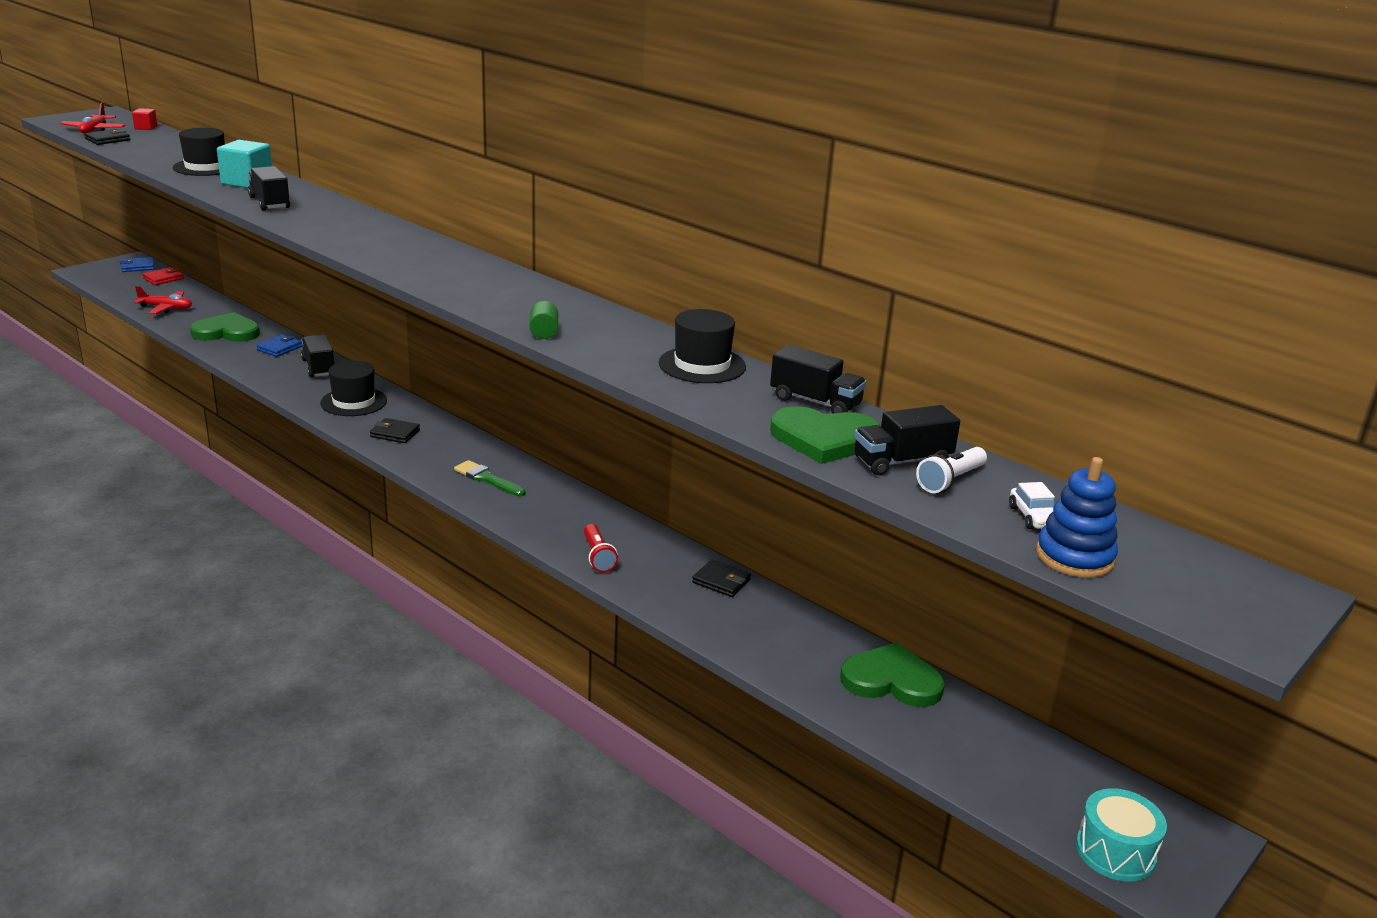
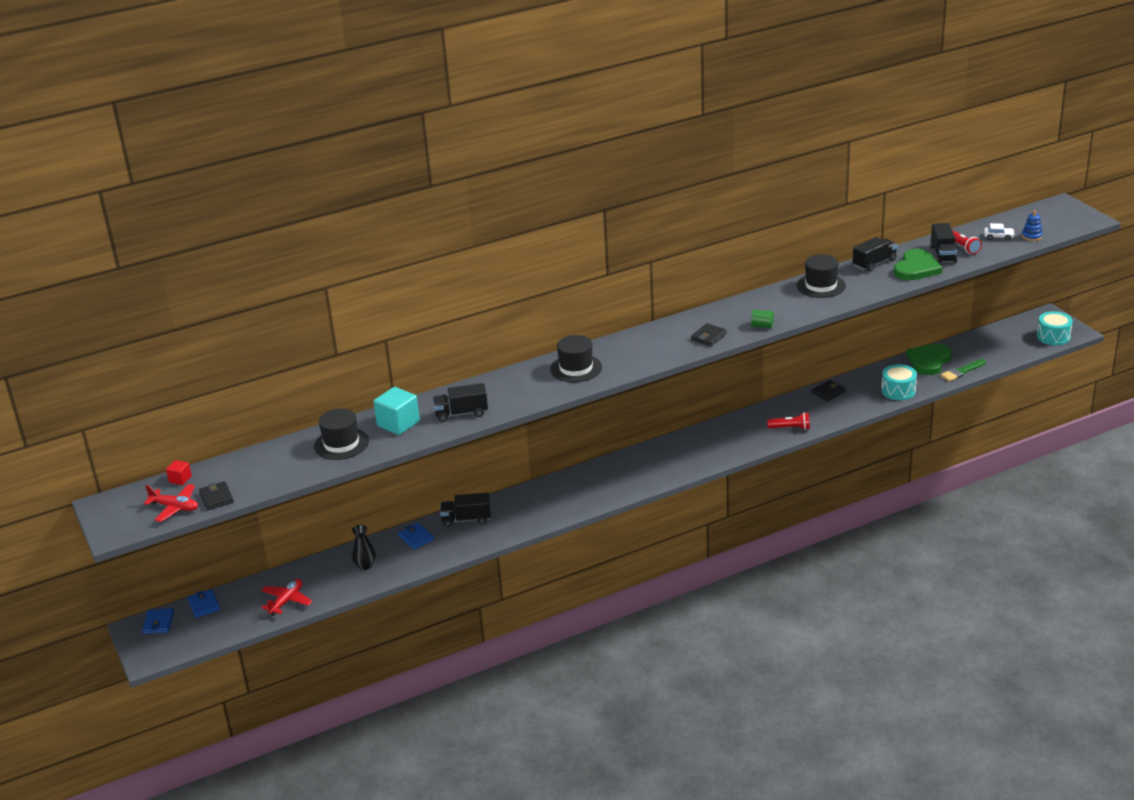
camera: 65 degrees left, 5 degrees up
red wallet [142,267,184,285] -> blue wallet [187,589,220,618]
green heart [190,312,260,342] -> black vase [351,525,376,570]
black hat [320,361,387,416] -> black hat moved to [550,335,602,382]
black wallet [370,418,420,443] -> black wallet moved to [691,323,727,346]
green brush [454,460,525,497] -> green brush moved to [940,359,986,382]
white flashlight [916,447,987,493] -> red flashlight [952,230,982,254]
blue stacking toy [1036,457,1118,578] -> blue stacking toy [1022,210,1043,241], size x0.62
none -> turquoise drum [881,364,917,400]

